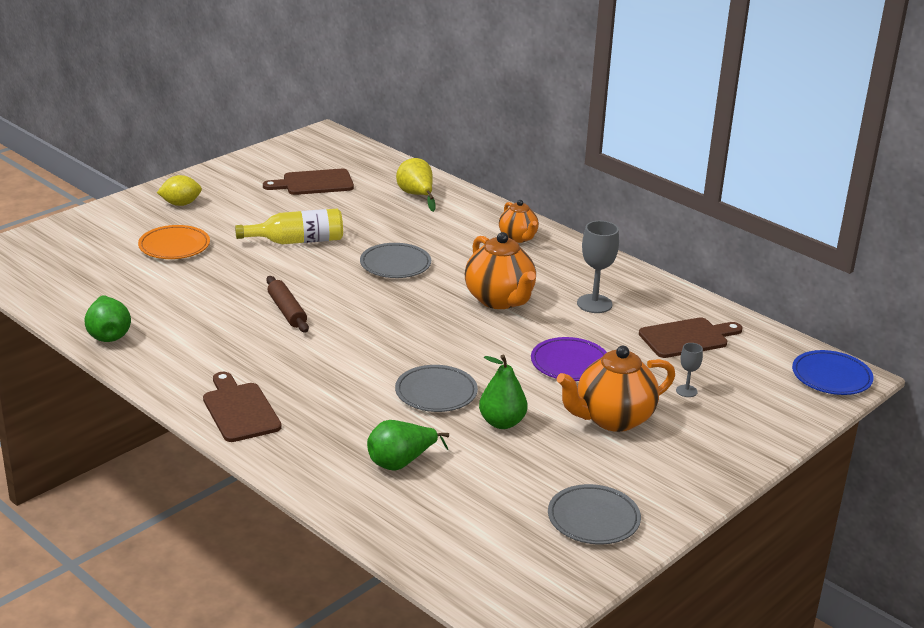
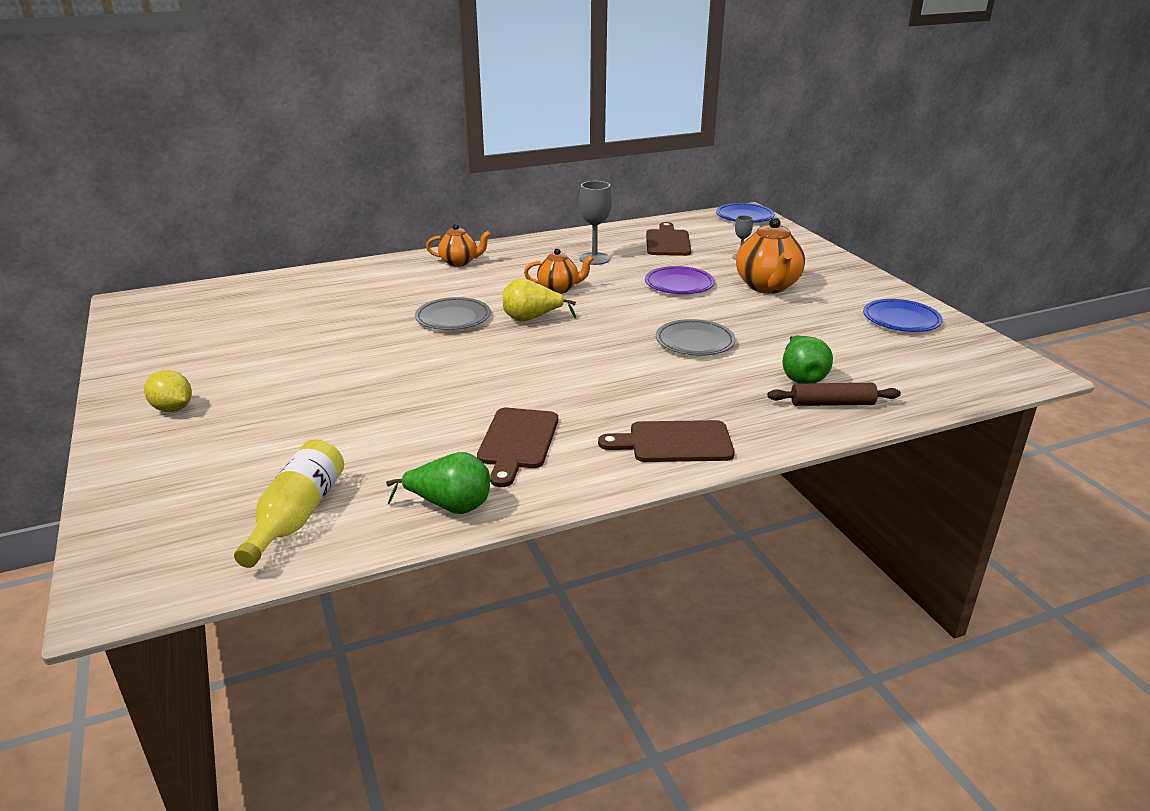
camera: 65 degrees left, 0 degrees up
orange plate [138,225,210,259] -> none
yellow lemon [157,175,202,206] -> yellow lemon turned 60 degrees counterclockwise [144,370,192,412]
yellow bottle [235,209,343,244] -> yellow bottle moved to [234,439,344,568]
brown cutting board [263,169,354,195] -> brown cutting board moved to [477,408,558,487]
brown rolling pin [266,276,309,333] -> brown rolling pin moved to [768,383,901,406]
yellow pear [396,158,436,212] -> yellow pear moved to [503,278,576,322]
orange teapot [465,232,536,309] -> orange teapot [524,248,594,294], size x0.60
green pear [479,354,527,429] -> none
grey plate [548,484,641,545] -> blue plate [863,299,943,332]

